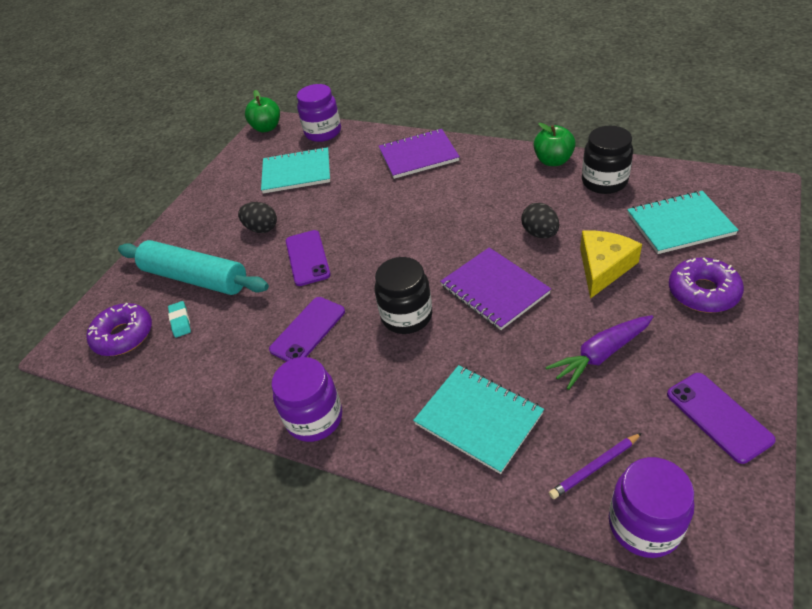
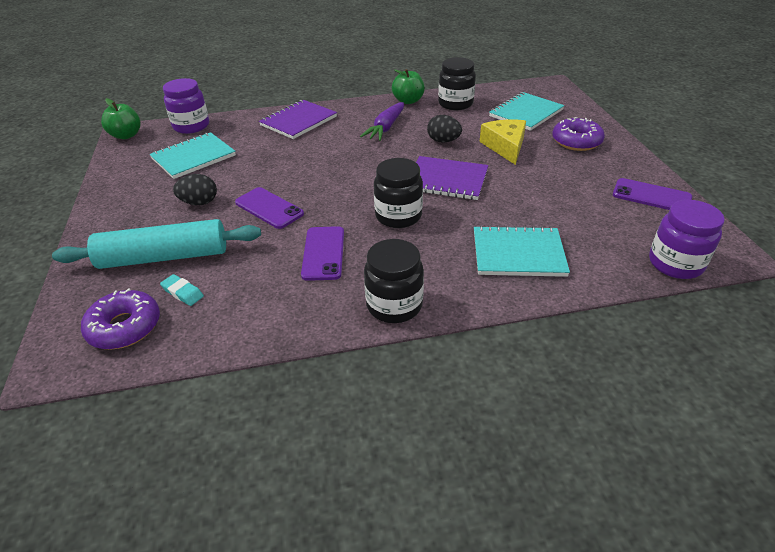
camera: 40 degrees left, 5 degrees down
purple jar [271,357,342,442] -> black jar [364,239,424,323]
purple carrot [545,315,653,390] -> purple carrot moved to [360,102,404,141]
purple pencil [549,433,642,499] -> none

